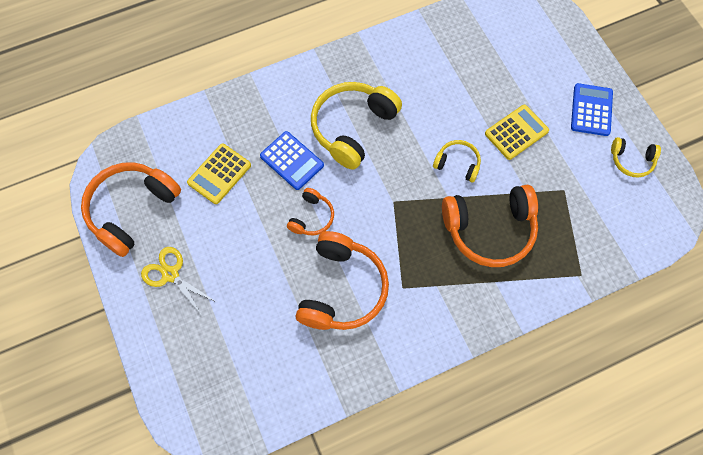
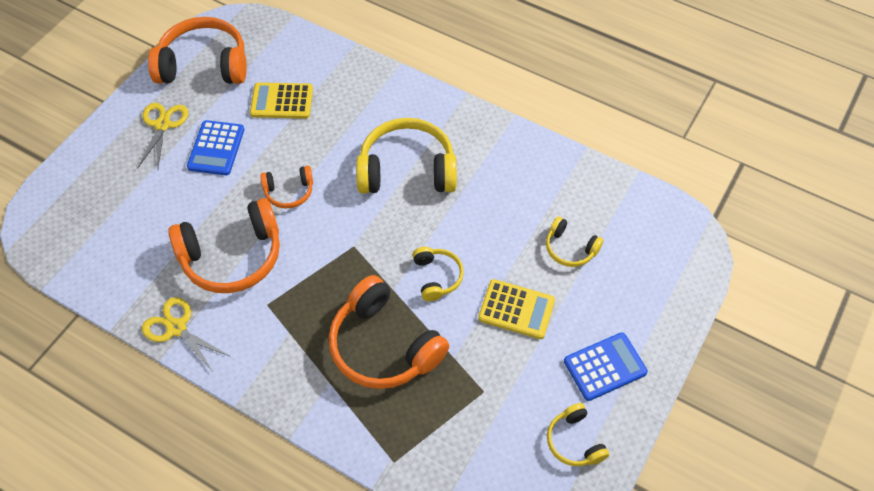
camera: 55 degrees right, 10 degrees down
blue calculator [260,131,324,190] -> blue calculator moved to [187,120,245,175]
none -> yellow scissors [142,297,231,372]
none -> yellow headphones [546,217,603,267]

